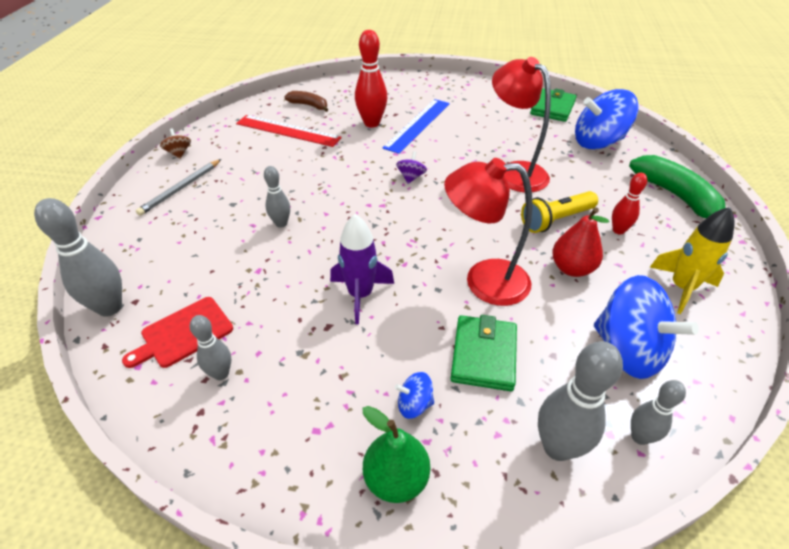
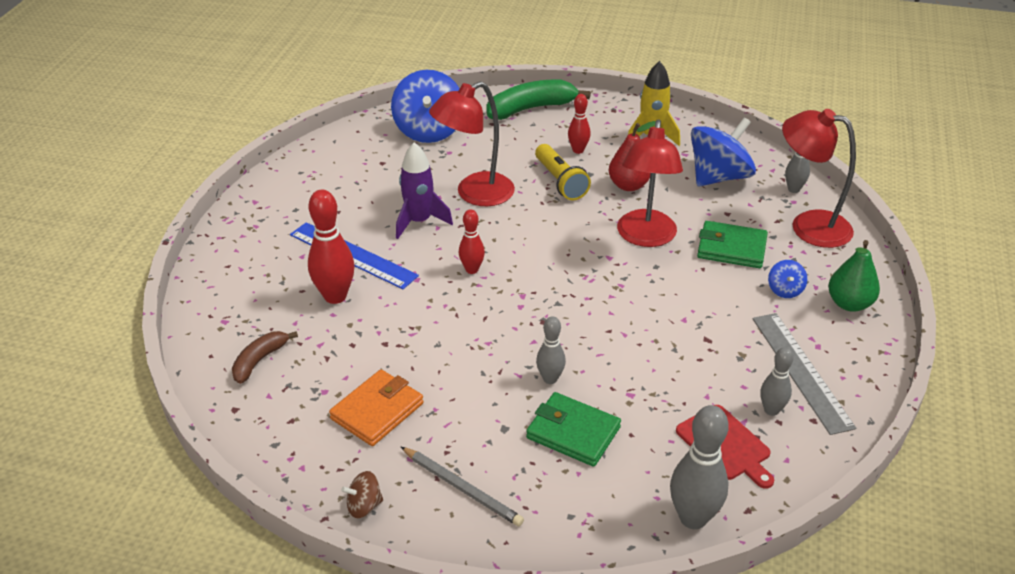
camera: 85 degrees left, 5 degrees down
red ruler [236,115,342,147] -> none
purple rocket [330,214,394,324] -> purple rocket moved to [396,142,453,239]
purple spinning top [396,151,427,184] -> red bowling pin [459,209,485,274]
green wallet [530,88,577,122] -> green wallet moved to [526,392,621,467]
grey bowling pin [538,341,623,461] -> red lamp [782,109,856,248]
none -> orange wallet [329,370,424,446]
none -> grey ruler [753,313,856,435]

